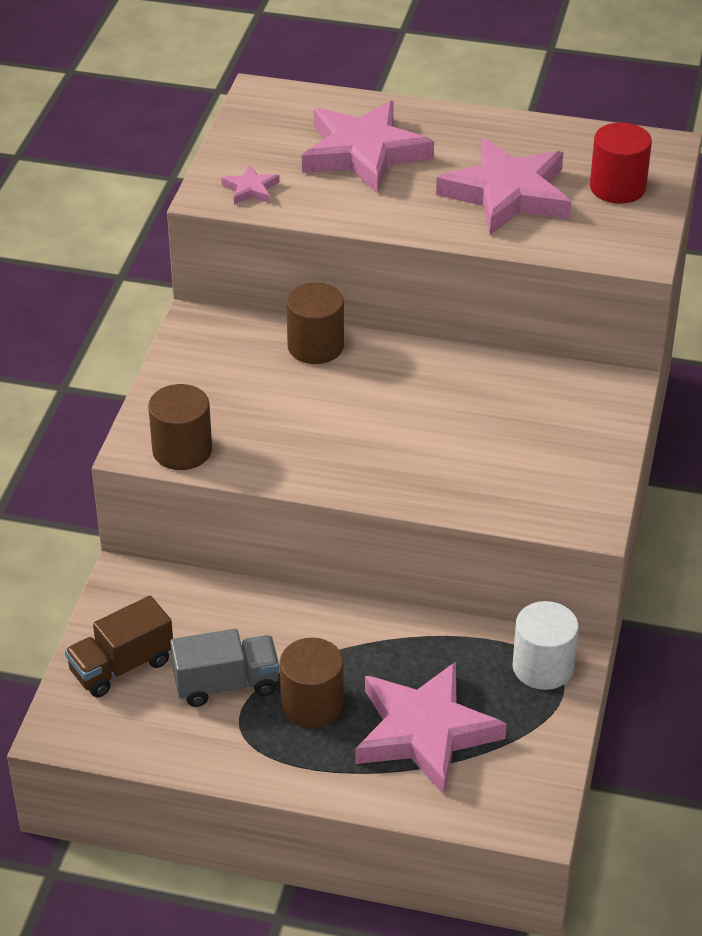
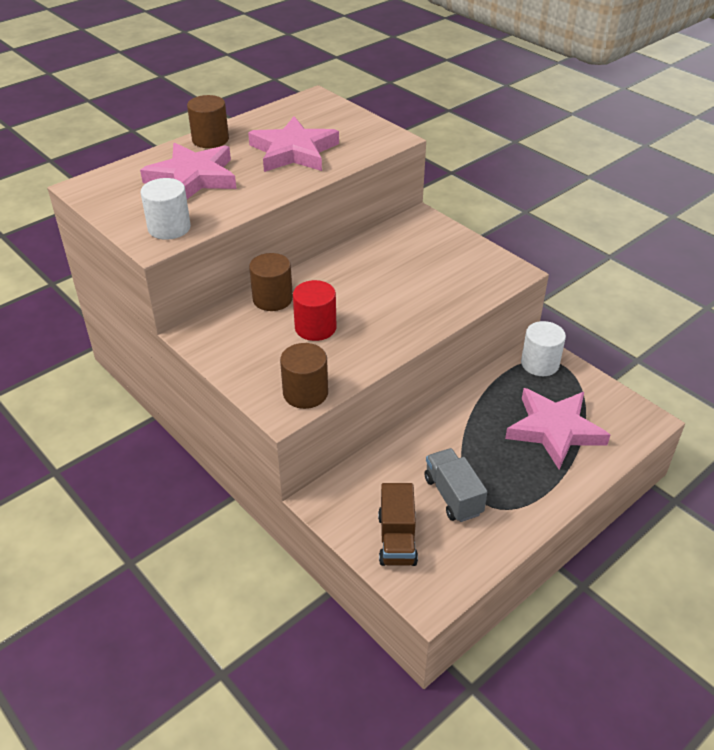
camera: 55 degrees left, 0 degrees up
grey truck [170,629,279,707] -> grey truck turned 45 degrees counterclockwise [424,448,487,522]
pink star [221,165,279,205] -> white cylinder [141,178,191,240]
brown cylinder [280,638,344,728] -> brown cylinder moved to [187,95,229,148]
red cylinder [590,123,652,204] -> red cylinder moved to [293,280,336,341]

